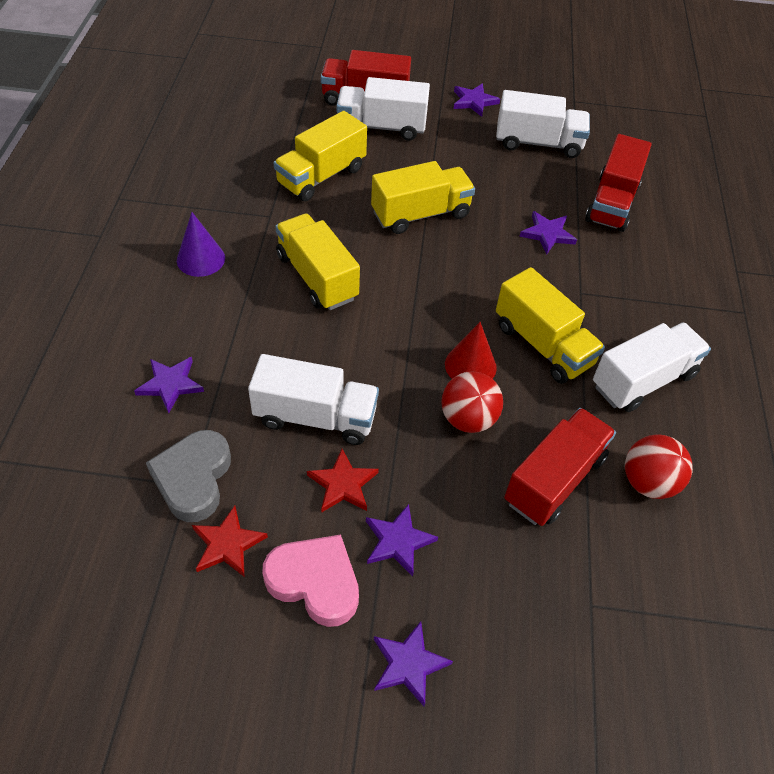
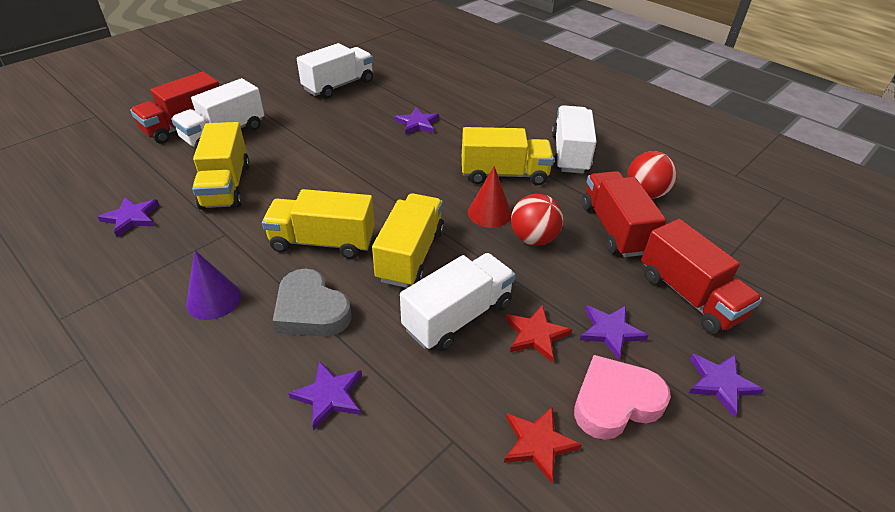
camera: 50 degrees left, 10 degrees down
grey heart [146,430,231,522] -> grey heart moved to [273,269,351,336]
yellow truck [371,161,475,234] -> yellow truck moved to [372,193,444,288]
purple star [453,83,500,117] -> purple star moved to [97,197,159,237]
red truck [585,134,652,232] -> red truck moved to [641,219,762,334]

